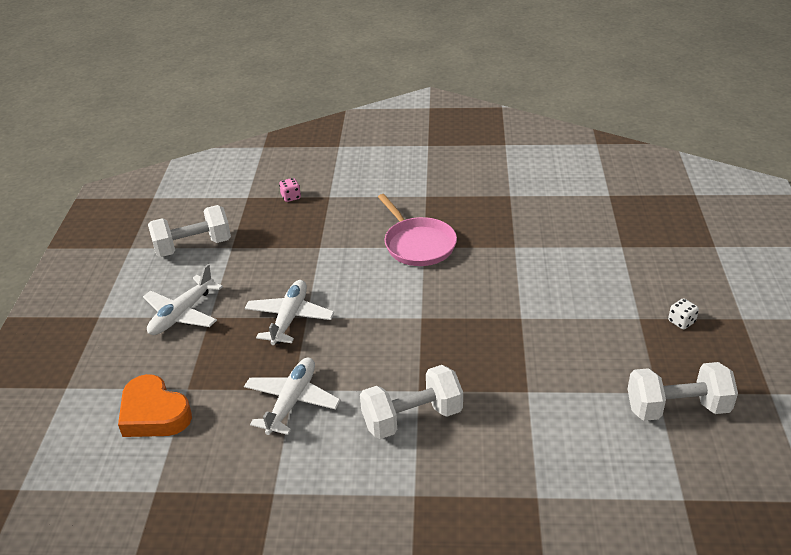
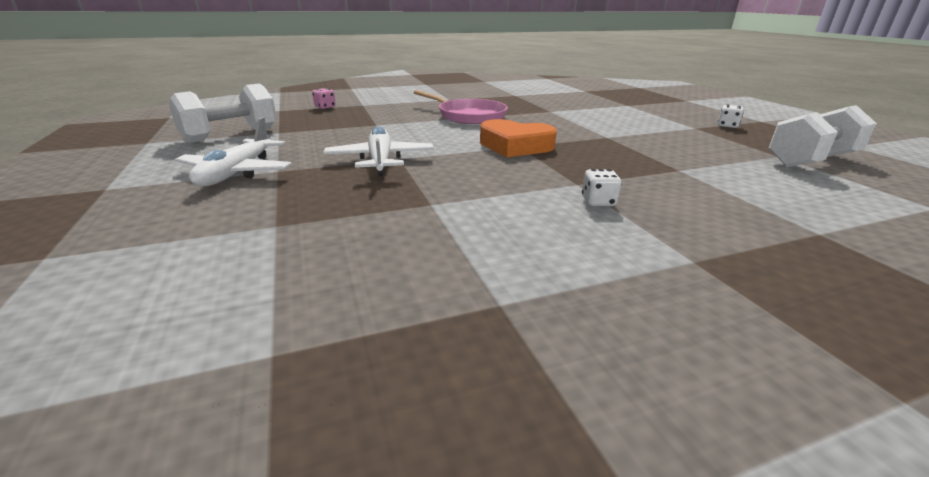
camera: 25 degrees left, 10 degrees down
orange heart [118,374,192,437] -> orange heart moved to [480,119,557,157]
white plane [244,358,341,435] -> none
white dumbbell [360,365,463,439] -> white dice [582,169,621,206]

